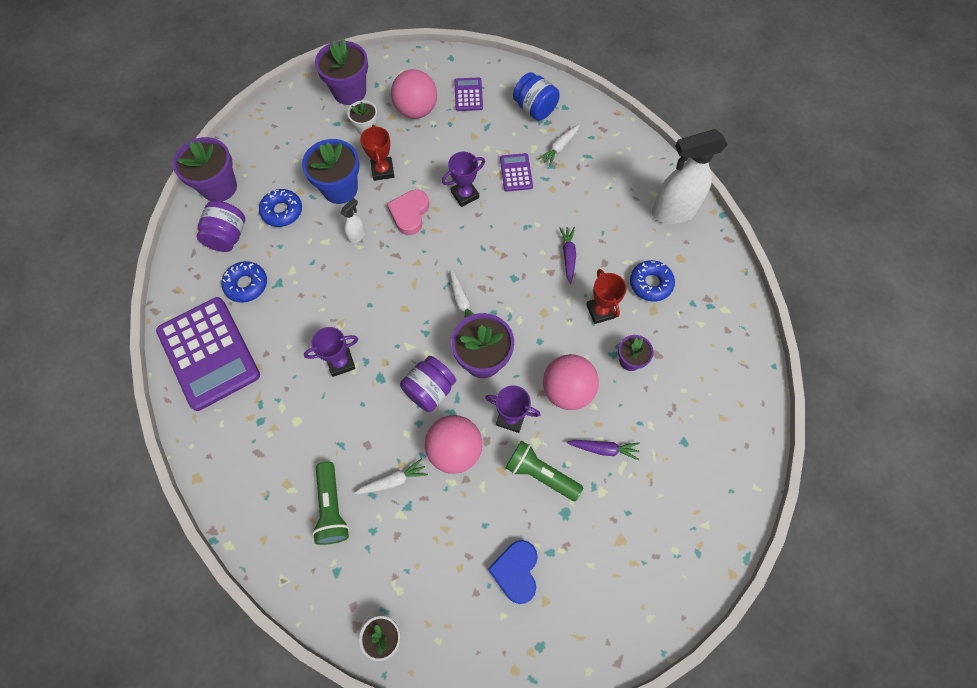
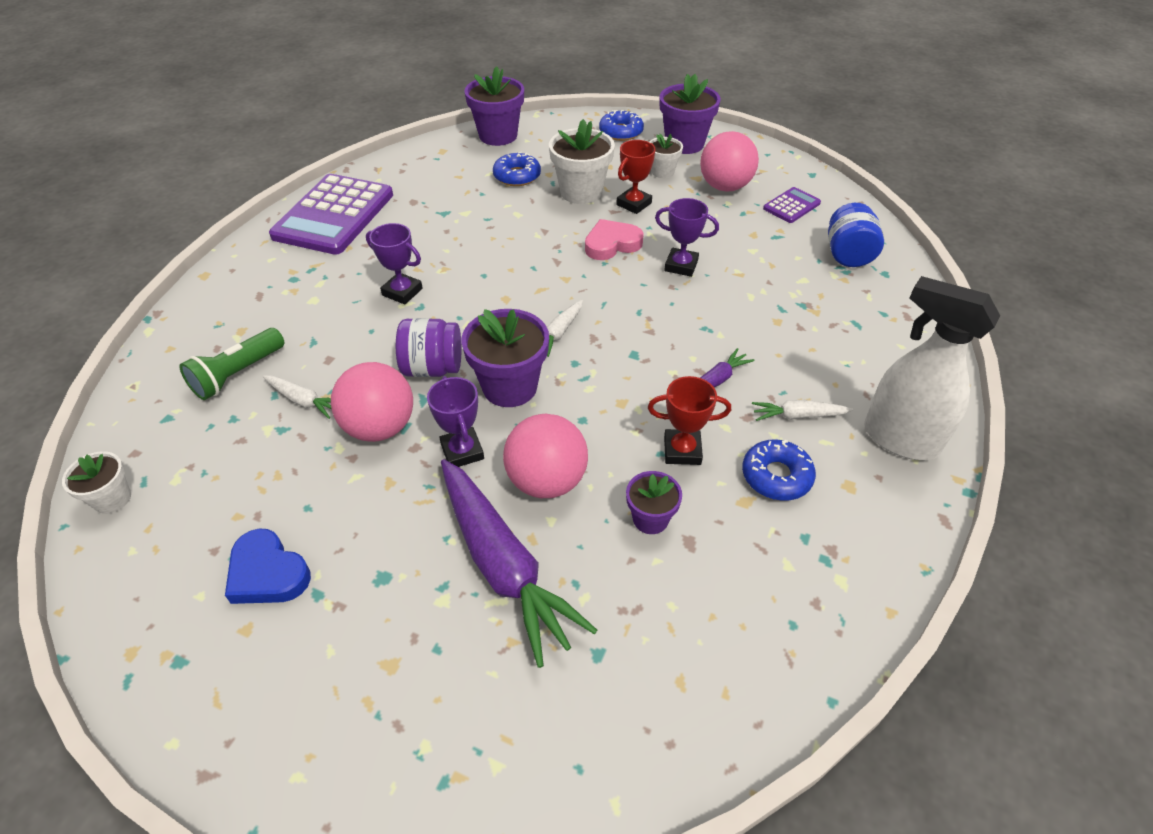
camera: 50 degrees right, 20 degrees down
purple jar [197,201,245,252] -> none
blue donut [221,261,267,303] -> blue donut moved to [599,110,644,141]
blue flower pot [302,139,360,204] -> white flower pot [549,119,615,204]
white spray bottle [340,198,366,243] -> none
blue heart [488,540,538,604] -> blue heart turned 105 degrees counterclockwise [225,528,311,604]
purple calculator [500,153,533,191] -> none
green flashlight [506,441,583,501] -> none
white carrot [538,124,580,167] -> white carrot moved to [752,400,853,421]
purple carrot [567,440,640,460] -> purple carrot [441,459,597,668], size x2.20
red trophy [586,269,627,324] -> red trophy turned 60 degrees clockwise [648,376,731,465]

